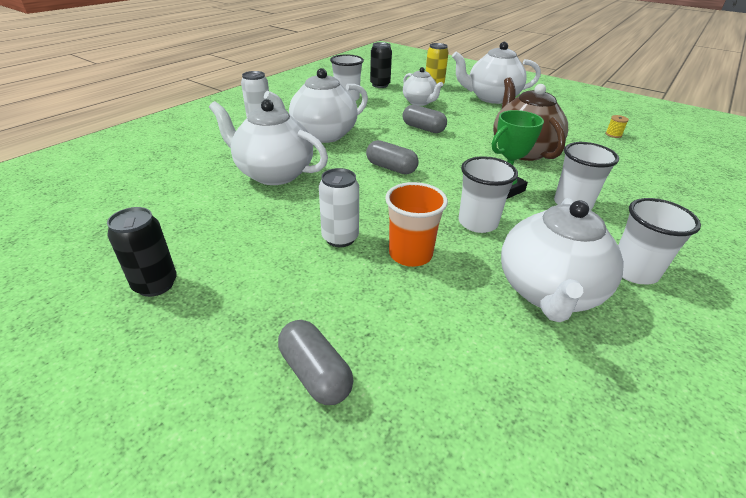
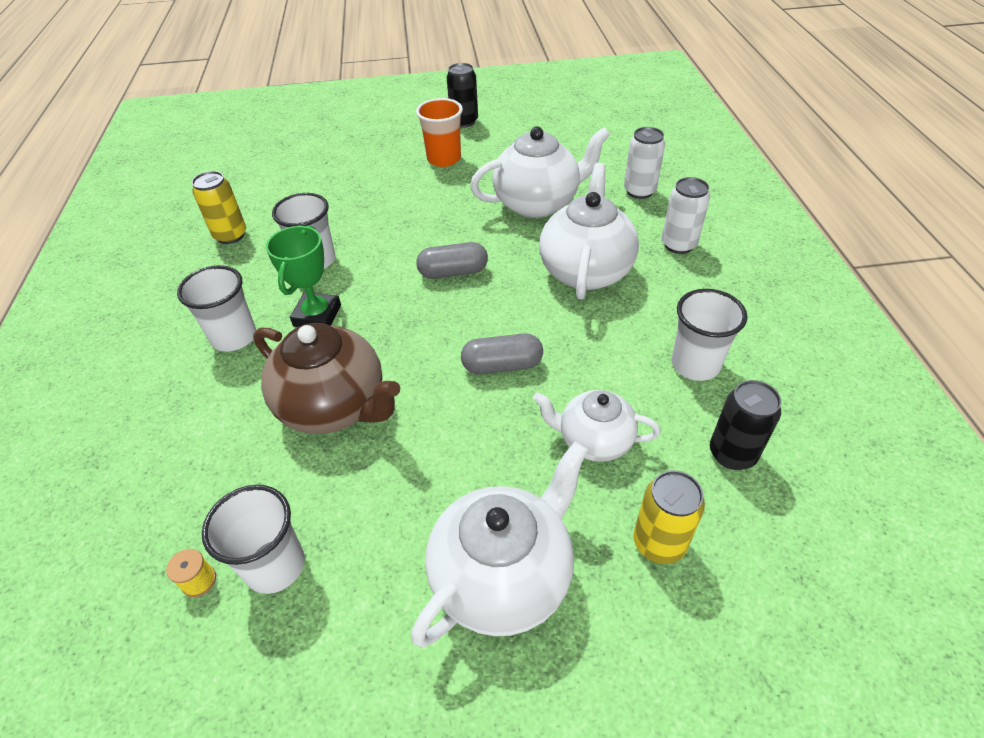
camera: 140 degrees right, 10 degrees up
grey capsule [278,320,353,405] -> none
white can [319,168,359,247] -> white can moved to [624,127,665,199]
orange cup [385,182,448,267] -> orange cup moved to [416,98,463,167]
white teapot [501,198,624,322] -> yellow can [192,171,246,244]
white cup [618,198,701,284] -> white cup moved to [202,485,305,594]

